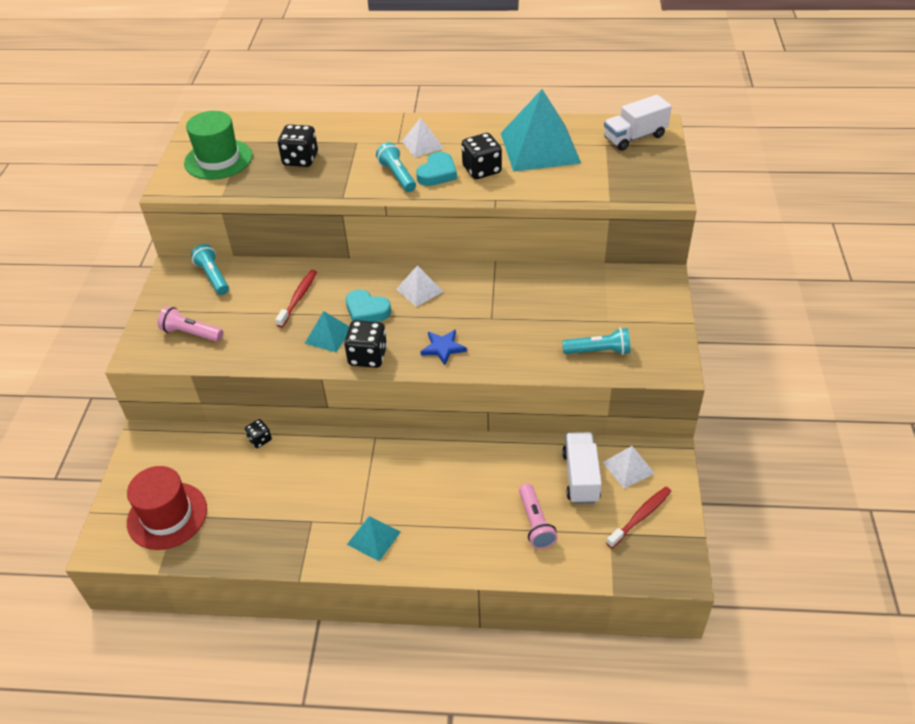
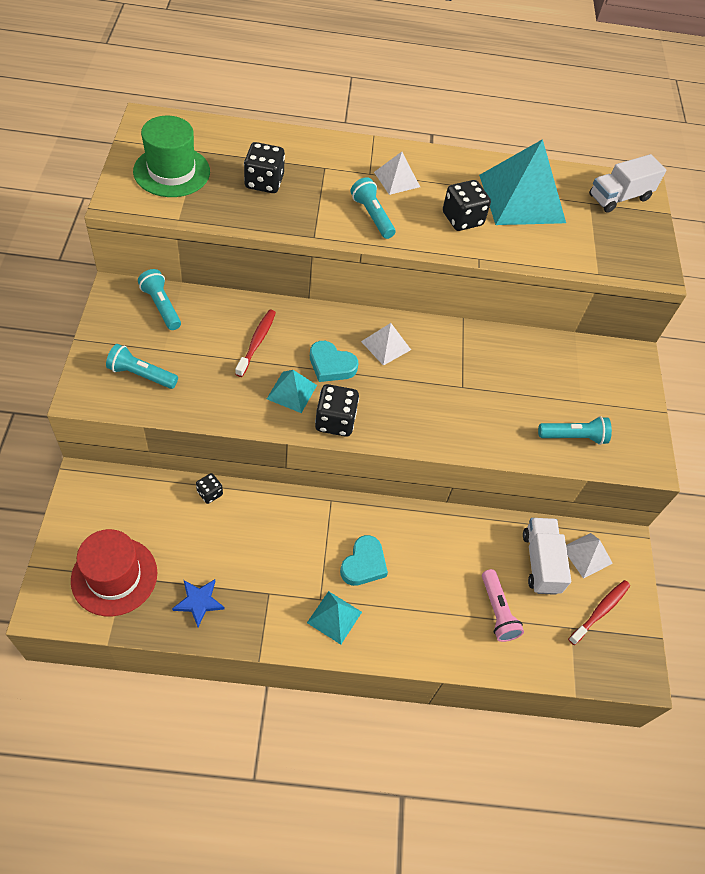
camera: 10 degrees left, 10 degrees up
pink flashlight [158,306,223,342] -> turquoise flashlight [106,344,178,389]
turquoise heart [416,152,457,186] -> turquoise heart moved to [340,535,388,586]
blue star [420,329,467,365] -> blue star moved to [172,579,225,627]

